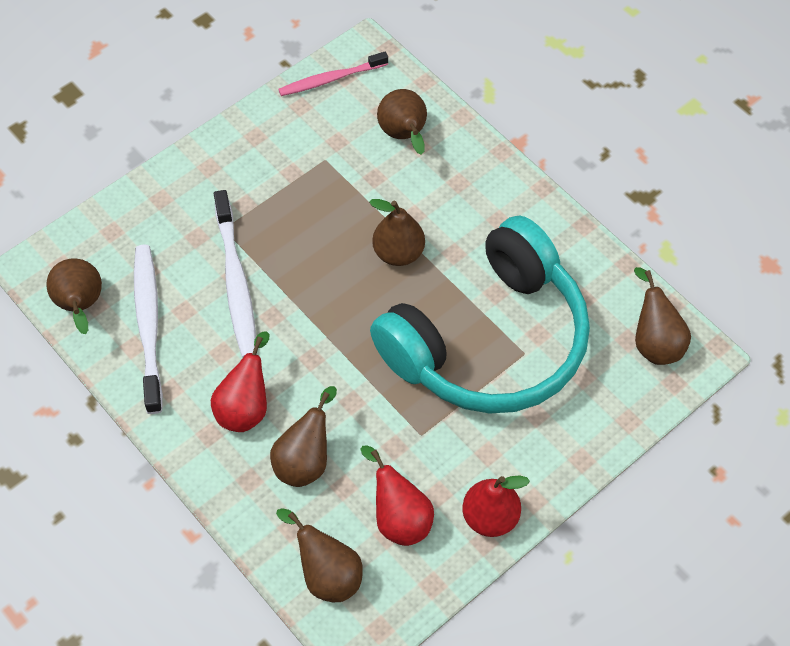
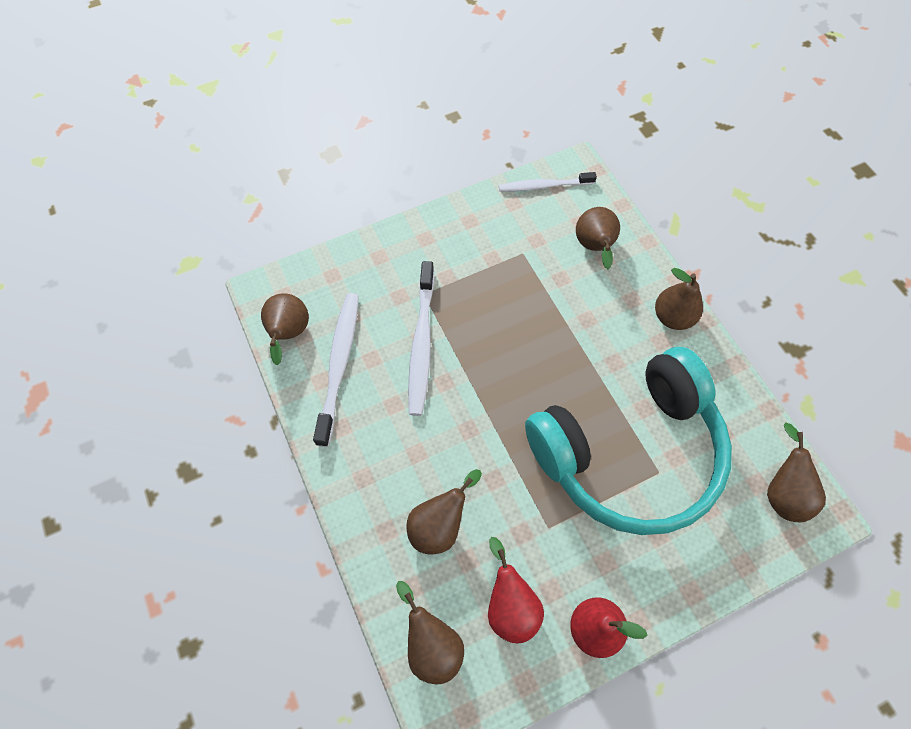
camera: 15 degrees right, 5 degrees up
red pear [211,331,269,432] -> none
pink toothbrush [278,52,388,96] -> white toothbrush [499,172,597,192]
brown pear [369,199,425,266] -> brown pear moved to [655,268,703,330]

